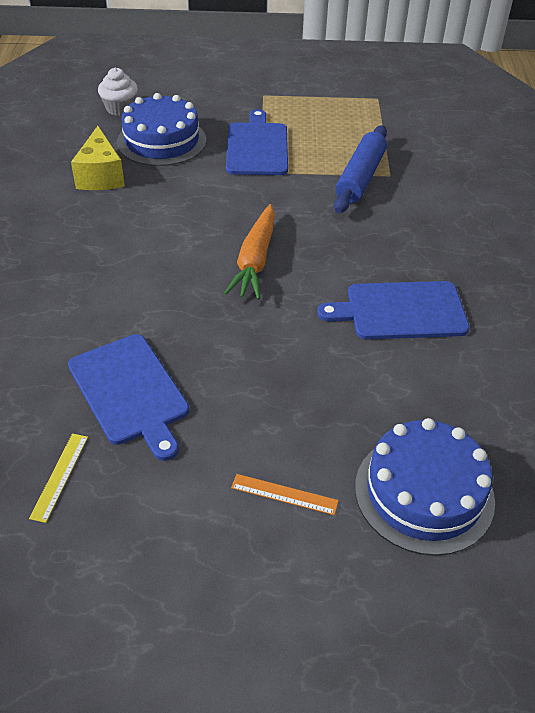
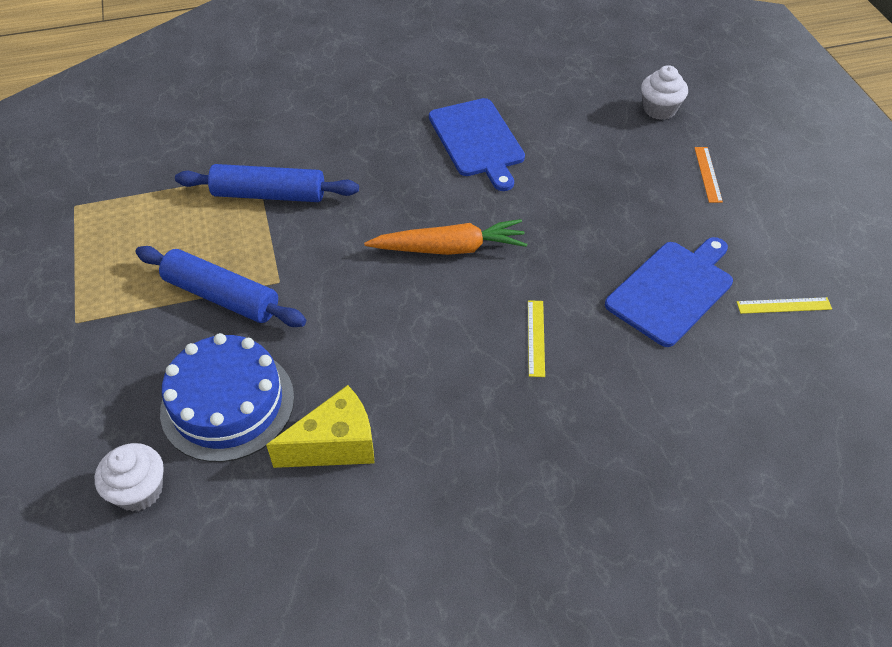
camera: 105 degrees left, 5 degrees up
blue cutting board [226,109,288,175] -> blue rolling pin [136,246,306,327]
blue cake [355,418,495,556] -> white cupcake [641,65,688,120]
none -> yellow ruler [528,300,545,377]

